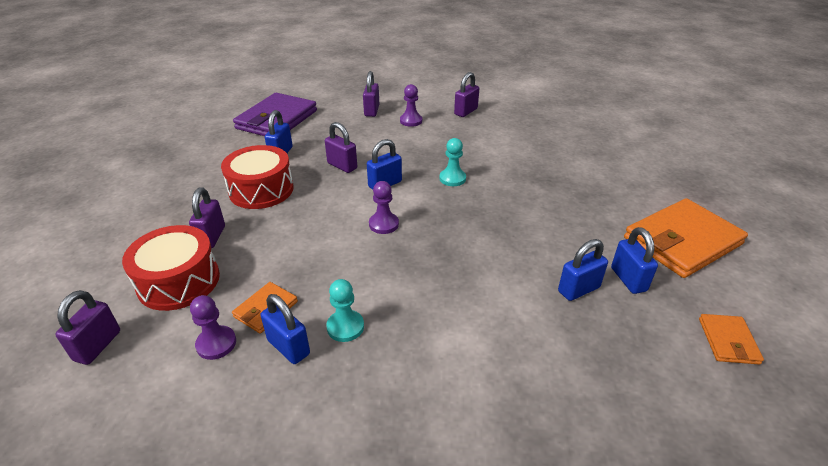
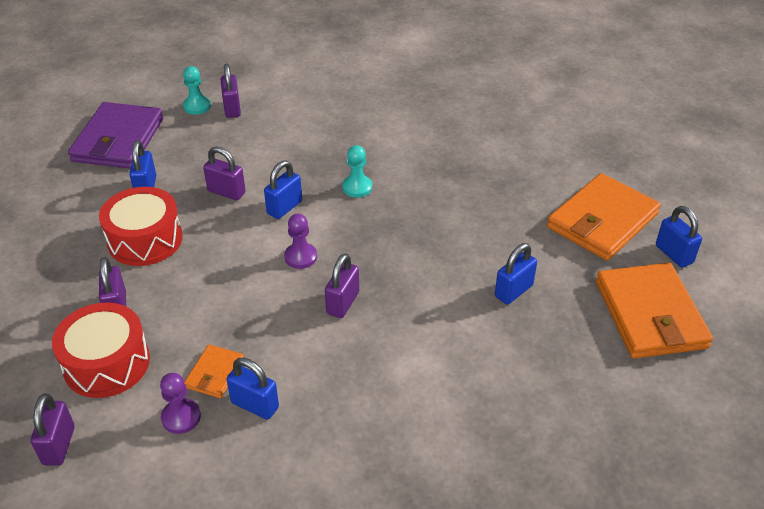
camera: 15 degrees left, 5 degrees up
turquoise pawn [326,279,364,342] -> turquoise pawn moved to [183,66,211,115]
purple pawn [400,84,422,127] -> none
purple padlock [454,72,479,117] -> purple padlock moved to [325,253,359,318]
blue padlock [611,227,658,294] -> blue padlock moved to [656,206,702,268]
orange wallet [699,314,764,365] -> orange wallet [596,263,713,358], size x2.11

